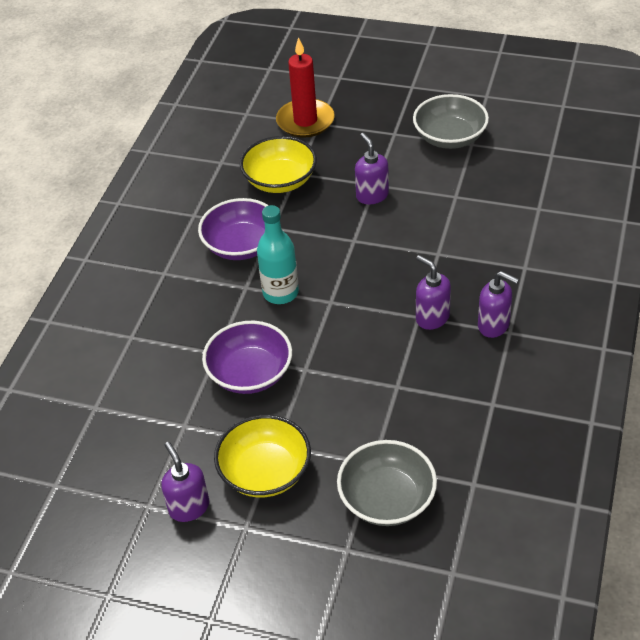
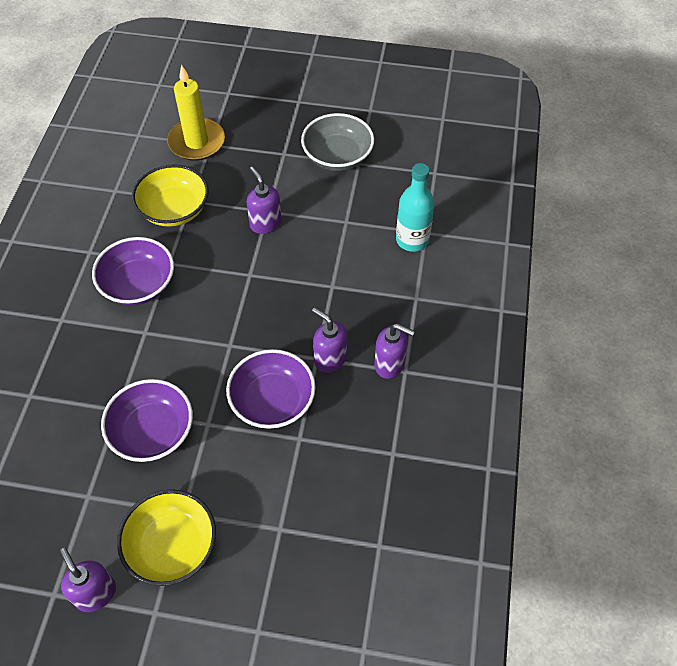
camera: 10 degrees left, 10 degrees up
turquoise bottle [257,205,299,304] -> turquoise bottle moved to [396,163,434,252]
red candle [276,37,335,138] -> yellow candle [167,64,225,161]
grey bowl [337,440,437,526] -> none
none -> purple bowl [226,349,316,429]

